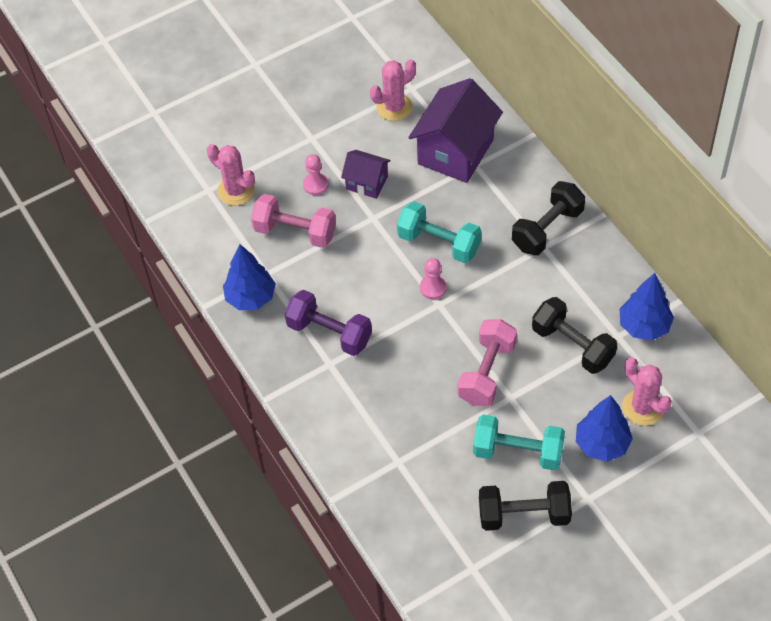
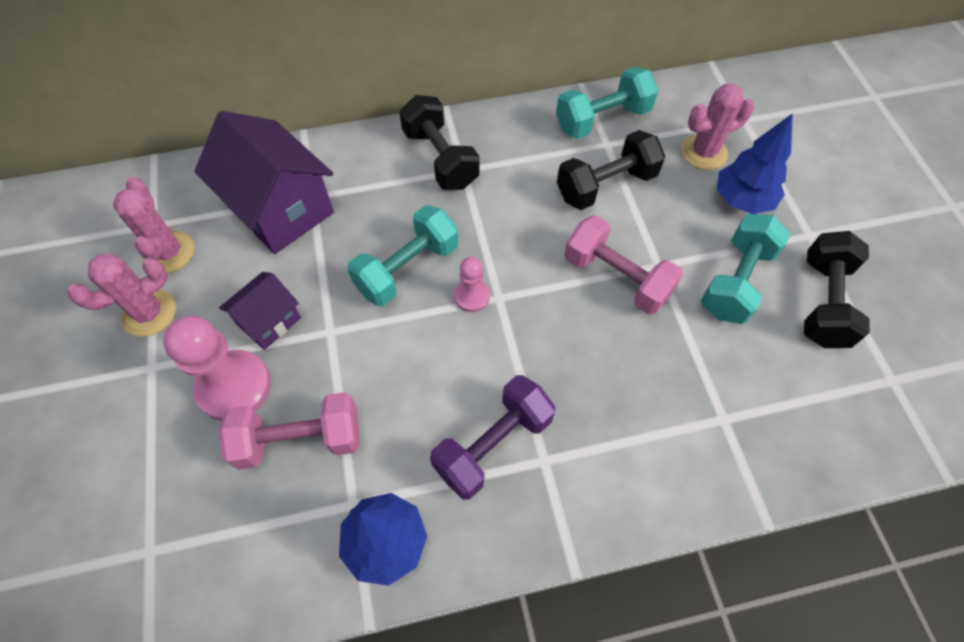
camera: 75 degrees left, 5 degrees up
pink cactus [207,144,255,206] -> pink cactus moved to [68,254,176,337]
pink dumbbell [251,194,336,248] -> pink dumbbell turned 45 degrees clockwise [218,392,359,470]
pink pawn [303,154,329,195] -> pink pawn [163,316,271,421], size x1.87
blue tree [620,273,674,340] -> turquoise dumbbell [556,67,658,139]

